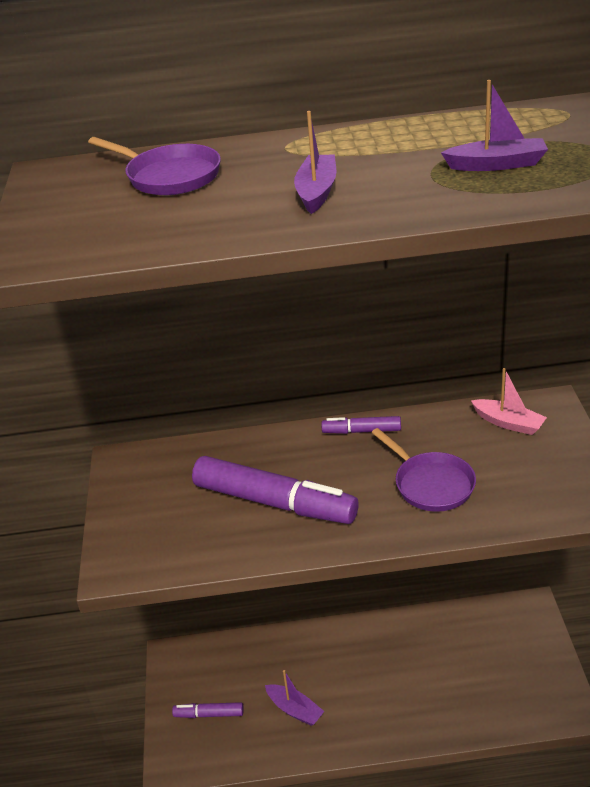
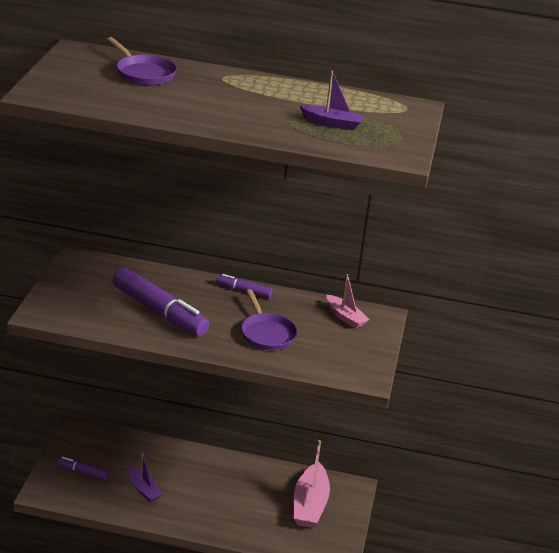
camera: 10 degrees right, 5 degrees down
purple boat [294,111,337,214] -> none
none -> pink boat [294,440,330,528]

